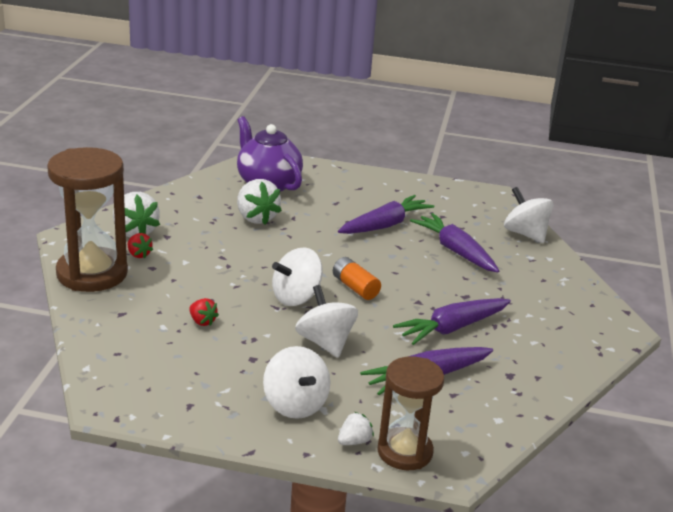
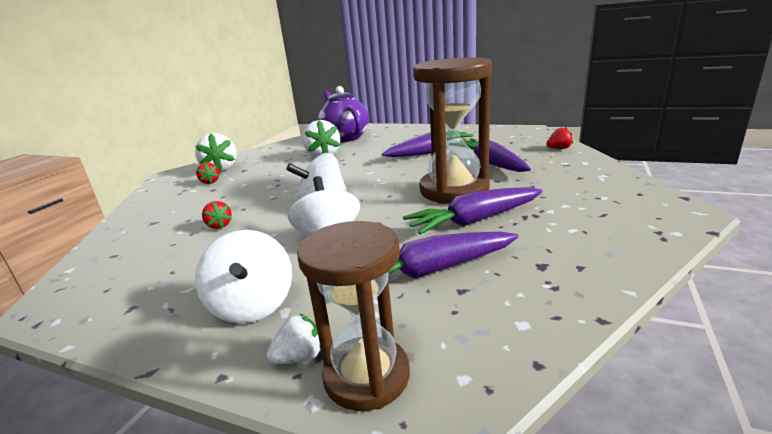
camera: 15 degrees right, 5 degrees down
brown hourglass [47,147,128,292] -> brown hourglass moved to [413,57,492,204]
orange battery [333,257,381,300] -> none
white spinning top [504,187,553,243] -> red strawberry [546,127,573,149]

